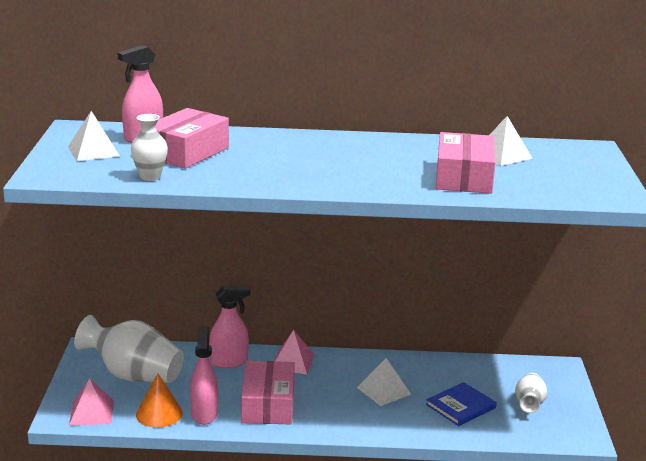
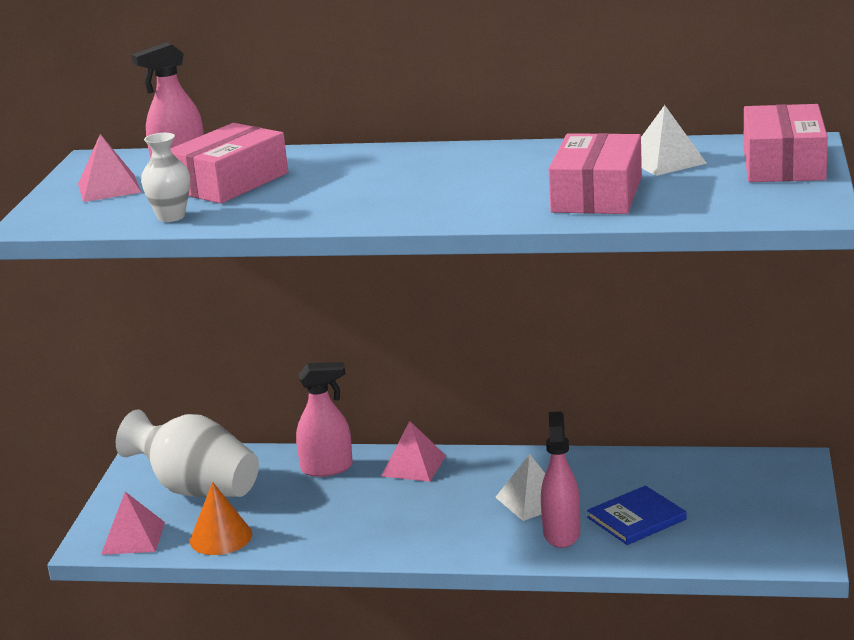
camera: 10 degrees right, 0 degrees up
white pyramid [68,111,120,161] -> pink pyramid [78,134,141,202]
pink spray bottle [190,326,218,425] -> pink spray bottle moved to [541,412,580,548]
pink box [241,361,295,425] -> pink box moved to [744,104,828,182]
white vase [515,373,547,413] -> none

